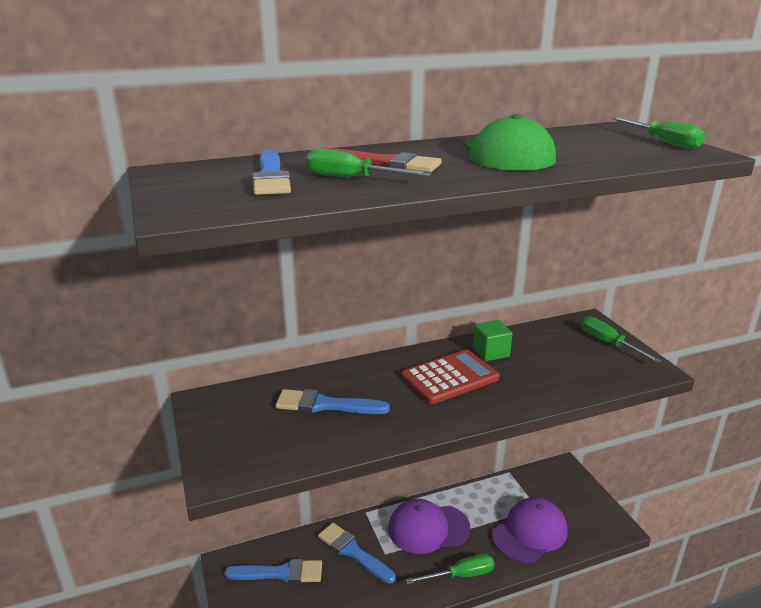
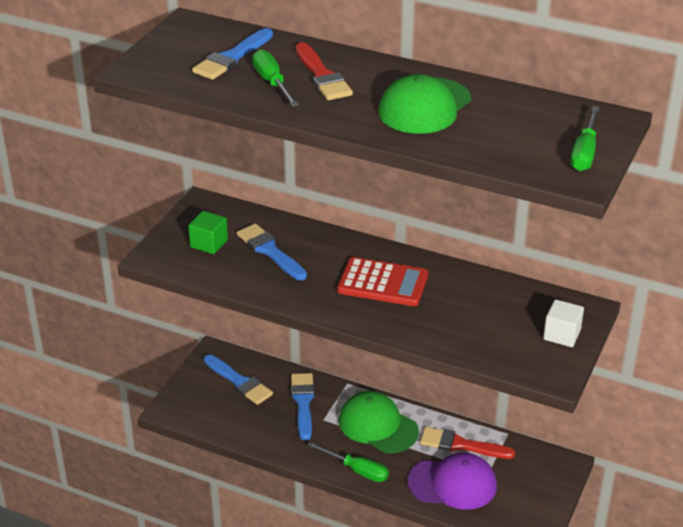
camera: 45 degrees right, 10 degrees up
purple cap [388,499,471,554] -> green cap [339,391,419,453]
green cube [473,320,513,361] -> green cube moved to [188,211,228,254]
green screwdriver [581,316,662,363] -> white cube [543,299,584,347]
none -> red brush [420,427,515,459]

